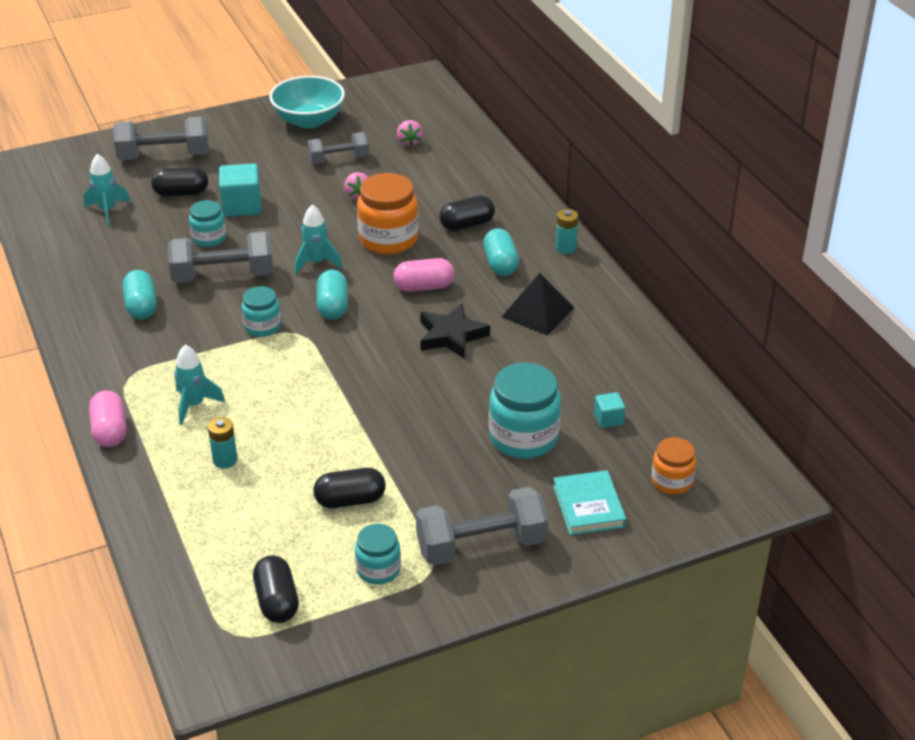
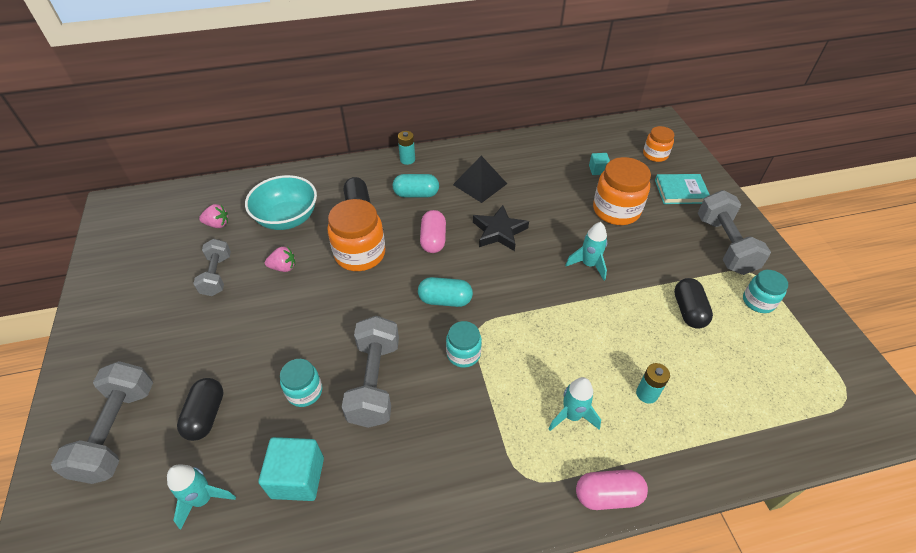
camera: 80 degrees left, 10 degrees up
turquoise capsule [122,270,157,319] -> none
turquoise cube [219,163,261,217] -> turquoise cube moved to [259,437,324,501]
black capsule [253,555,299,623] -> none
turquoise bowl [269,76,345,129] -> turquoise bowl moved to [245,175,317,230]
turquoise rocket [294,204,342,274] -> turquoise rocket moved to [565,222,607,281]
turquoise jar [489,363,561,459] -> orange jar [593,157,651,225]

